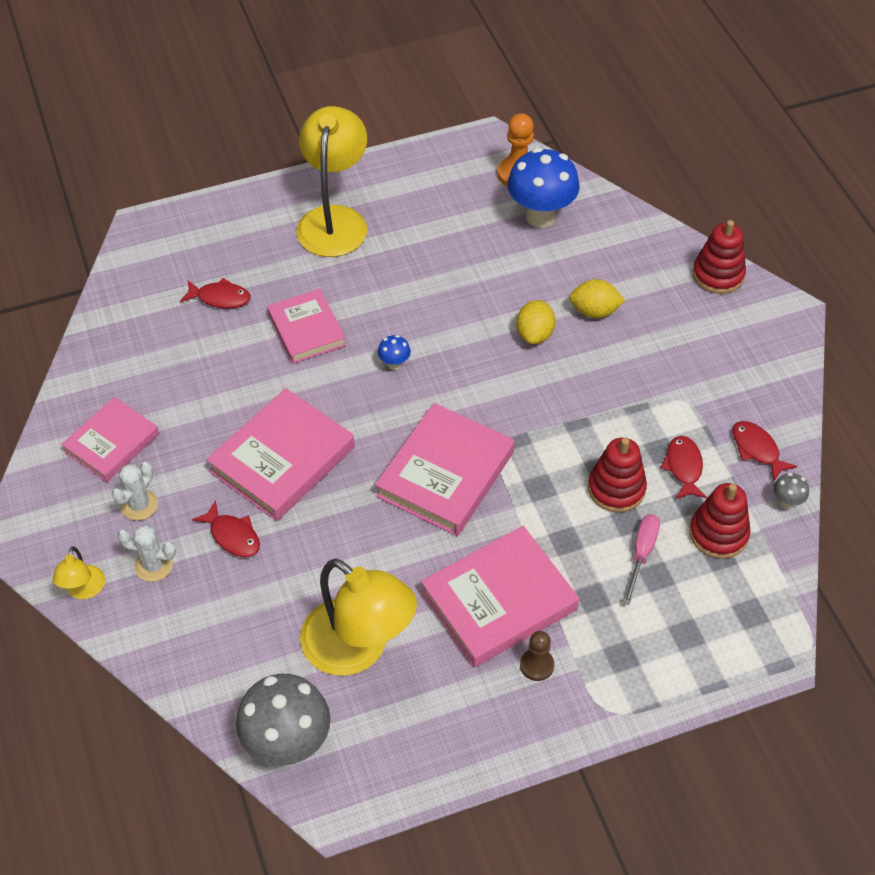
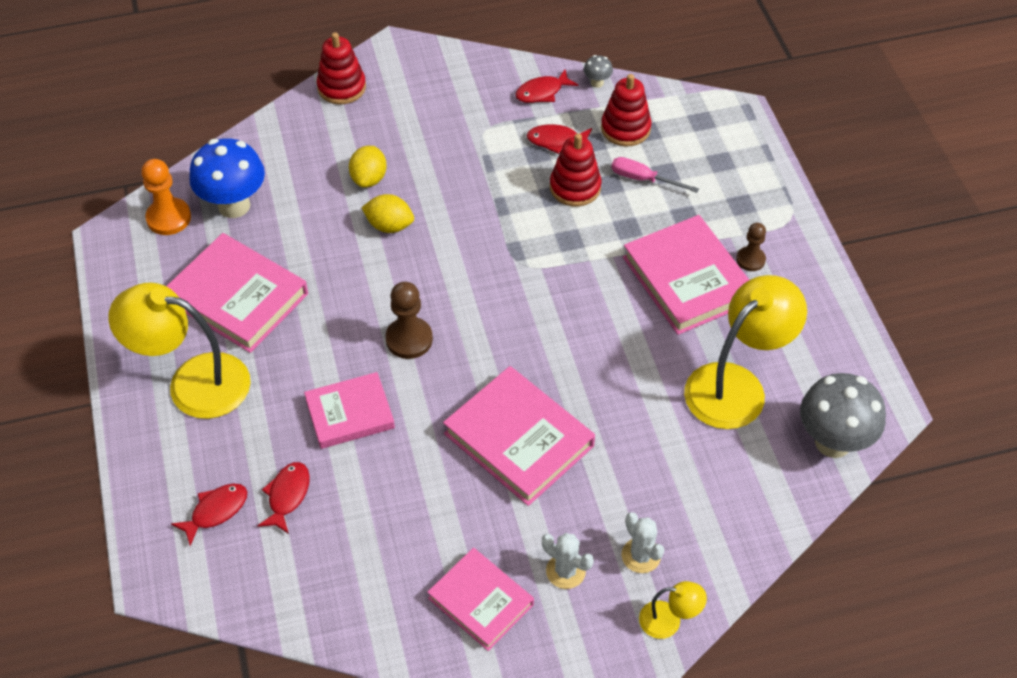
camera: 85 degrees left, 0 degrees up
white cactus [118,525,176,582] -> white cactus turned 45 degrees counterclockwise [622,512,664,573]
red fish [192,500,260,557] -> red fish moved to [171,484,247,546]
pink book [375,403,515,536] -> pink book moved to [166,233,308,353]
blue mushroom [378,335,411,370] -> brown pawn [385,282,433,359]

